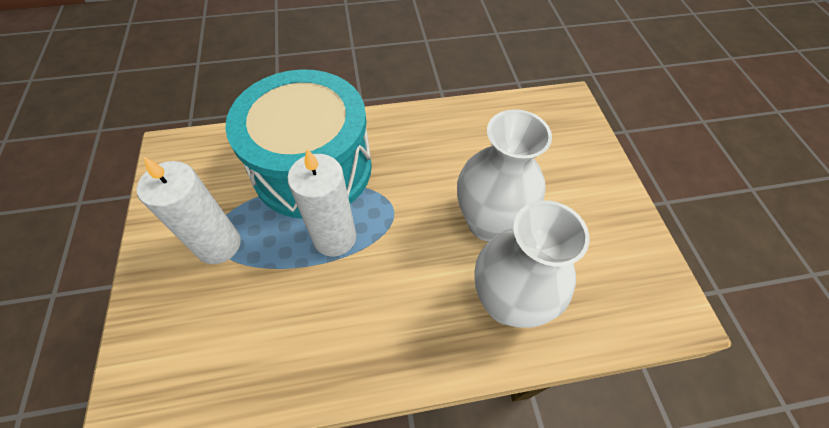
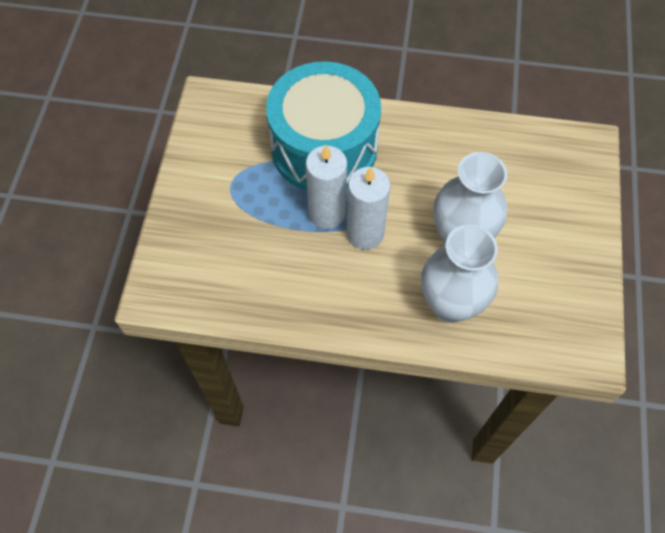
camera: 20 degrees right, 5 degrees up
white candle [137,157,241,264] -> white candle moved to [346,167,390,250]

